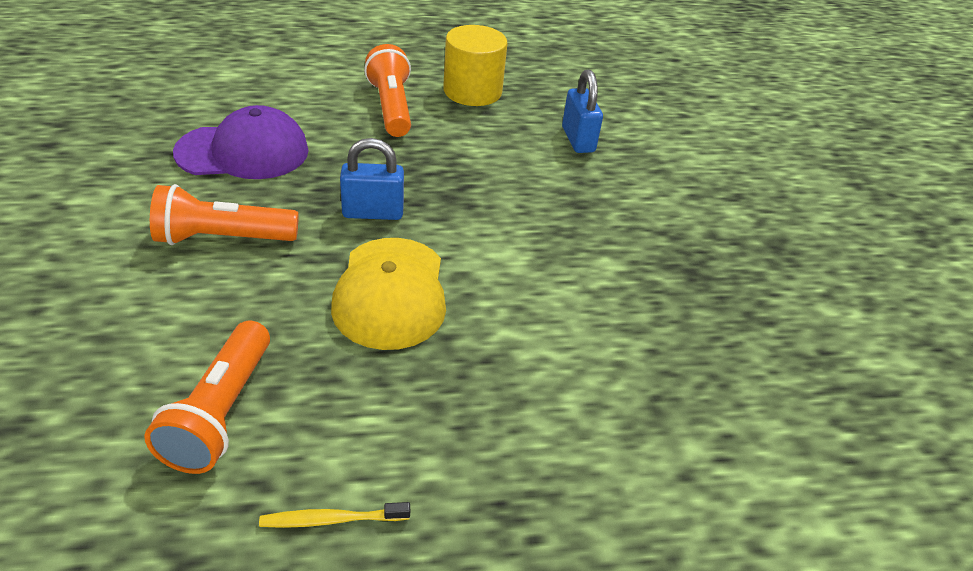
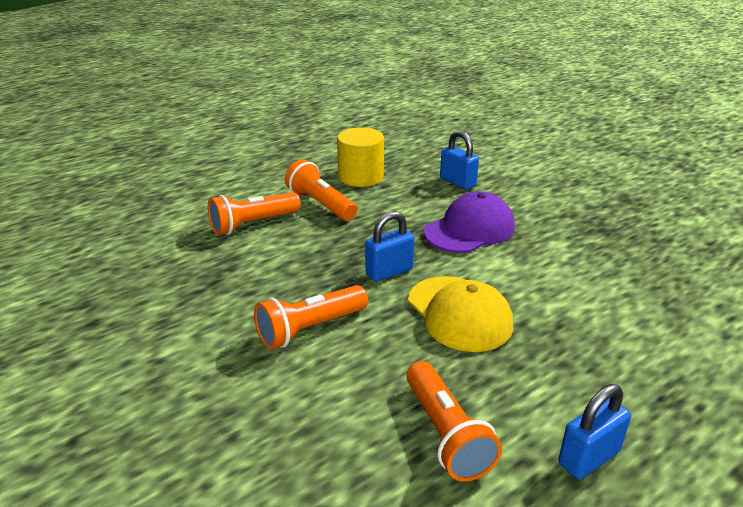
camera: 25 degrees left, 10 degrees down
purple cap [173,105,309,179] -> purple cap moved to [424,191,515,253]
yellow toothbrush [259,502,410,528] -> blue padlock [558,384,631,479]
none -> orange flashlight [208,192,301,235]

